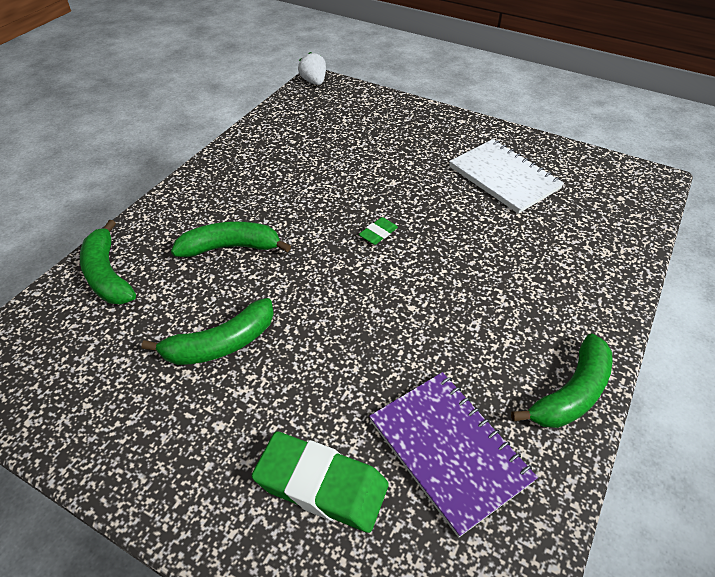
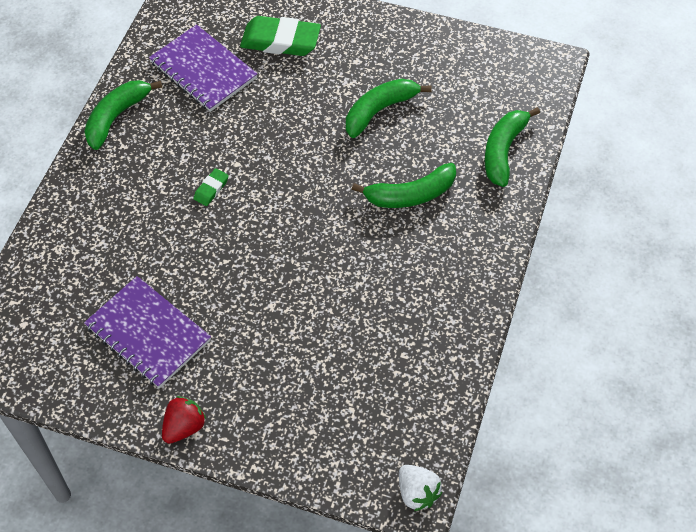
camera: 170 degrees right, 10 degrees up
green banana [80,220,136,304] -> green banana turned 120 degrees counterclockwise [484,107,540,187]
green eraser [359,217,398,245] -> green eraser moved to [194,168,229,206]
white notebook [449,139,564,214] -> purple notebook [84,276,211,388]
none -> red strawberry [162,396,206,444]

